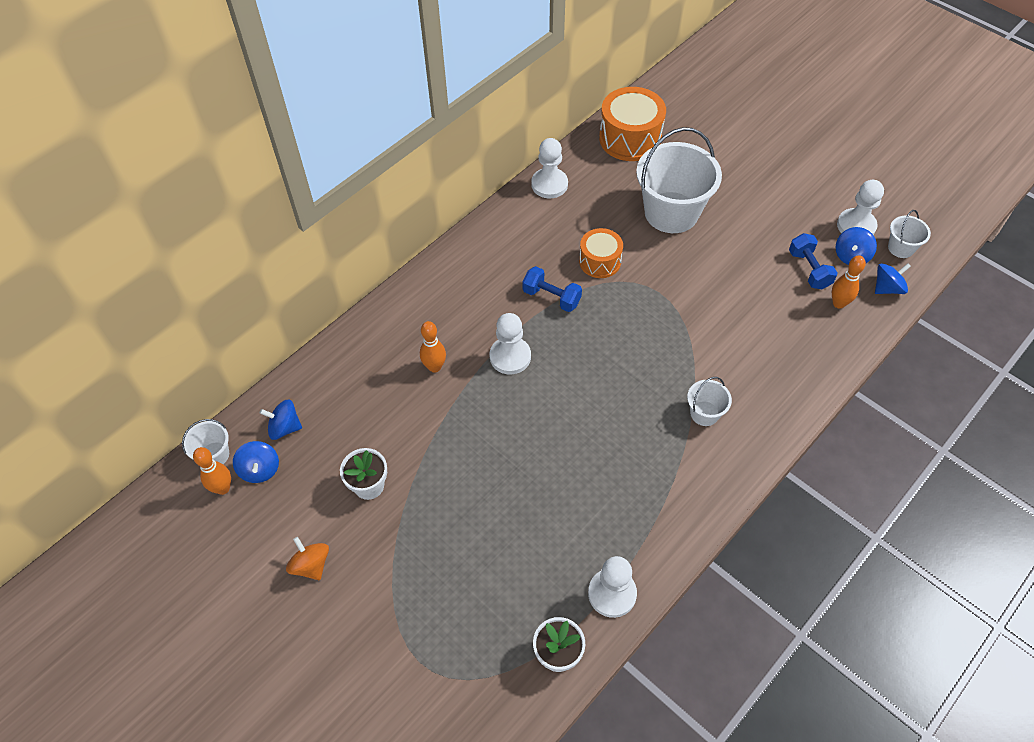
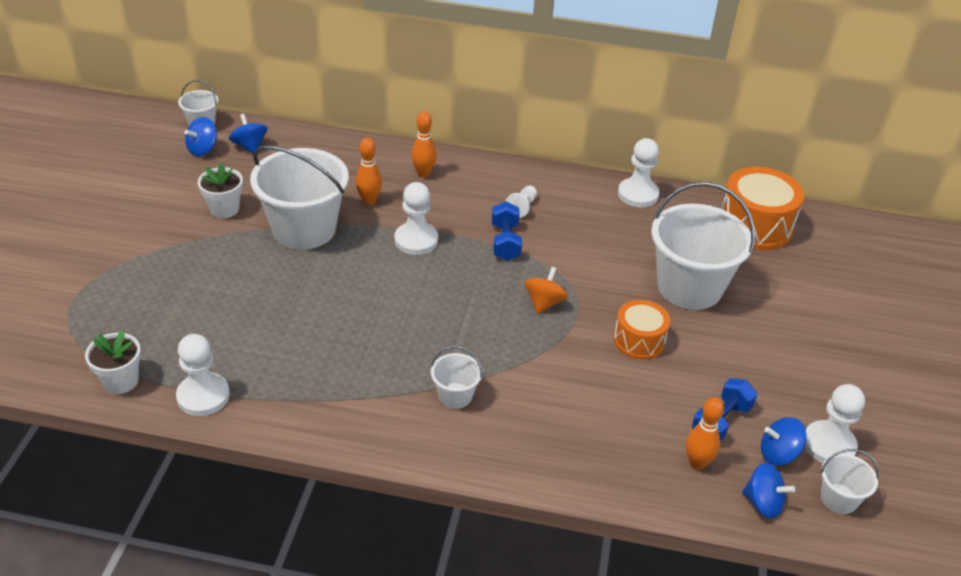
camera: 55 degrees right, 15 degrees down
orange bowling pin [193,447,231,495] -> orange bowling pin moved to [411,111,437,178]
orange spinning top [286,537,329,580] -> orange spinning top moved to [525,267,568,314]
orange drum [579,228,623,278] -> orange drum moved to [614,300,670,360]
none -> white bucket [250,146,349,249]
none -> white pawn [505,186,537,218]

